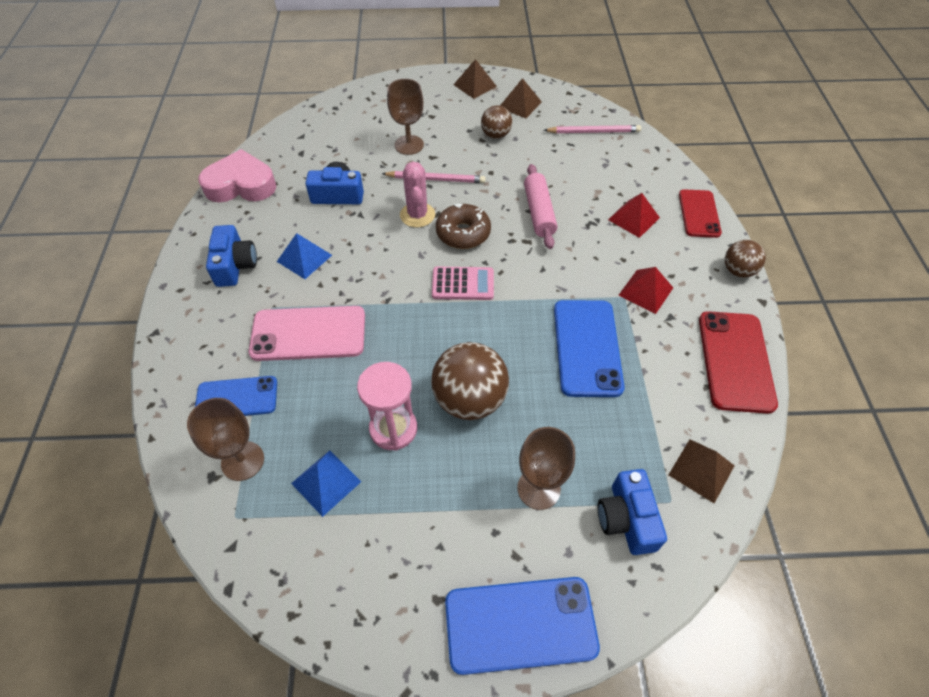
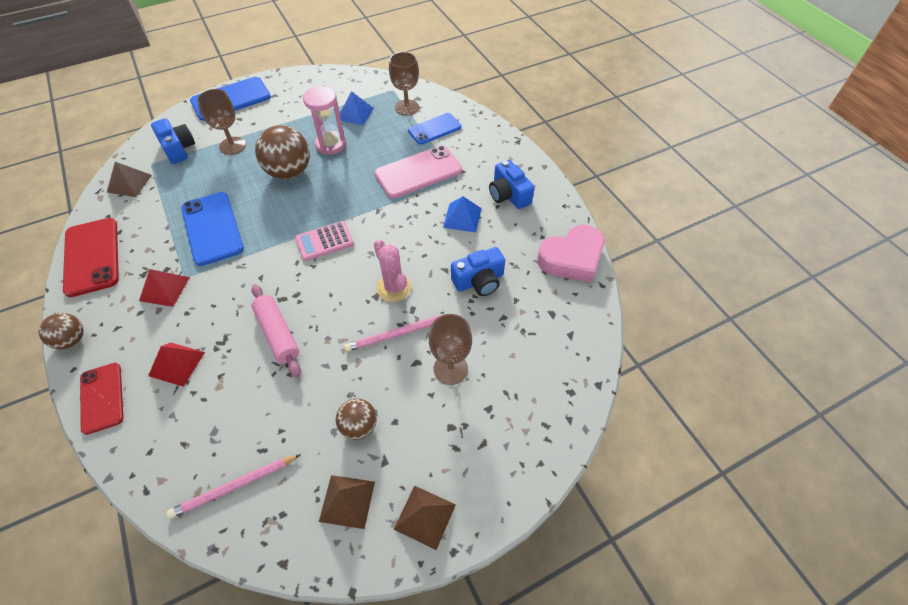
camera: 155 degrees right, 0 degrees up
brown donut [436,204,491,249] -> none

